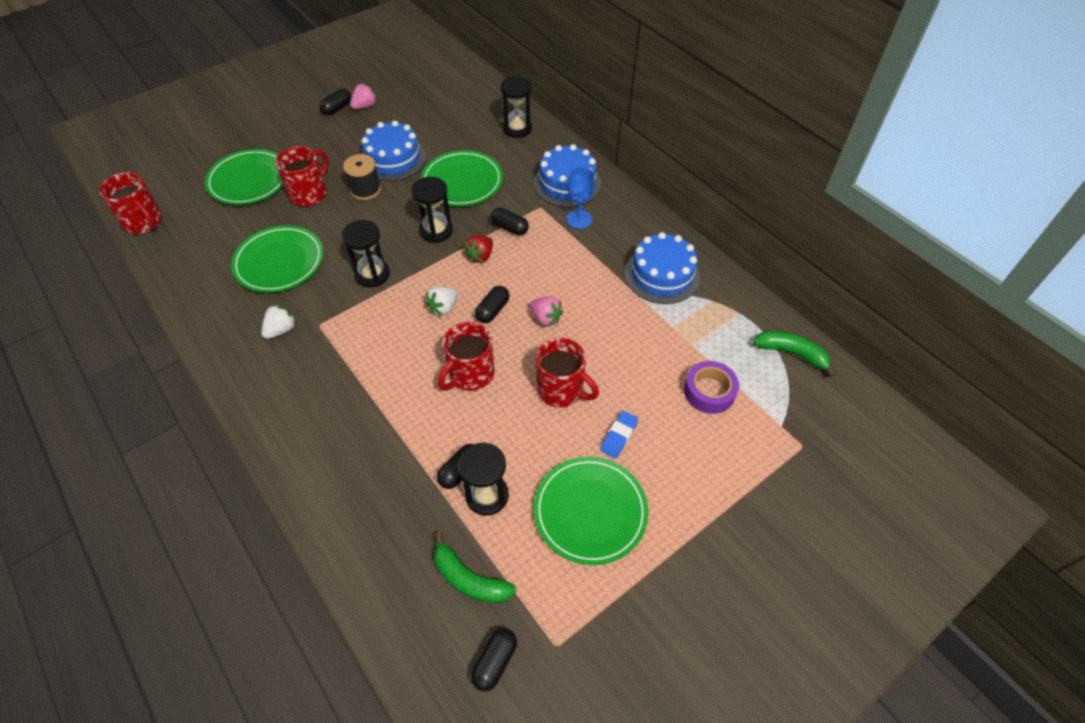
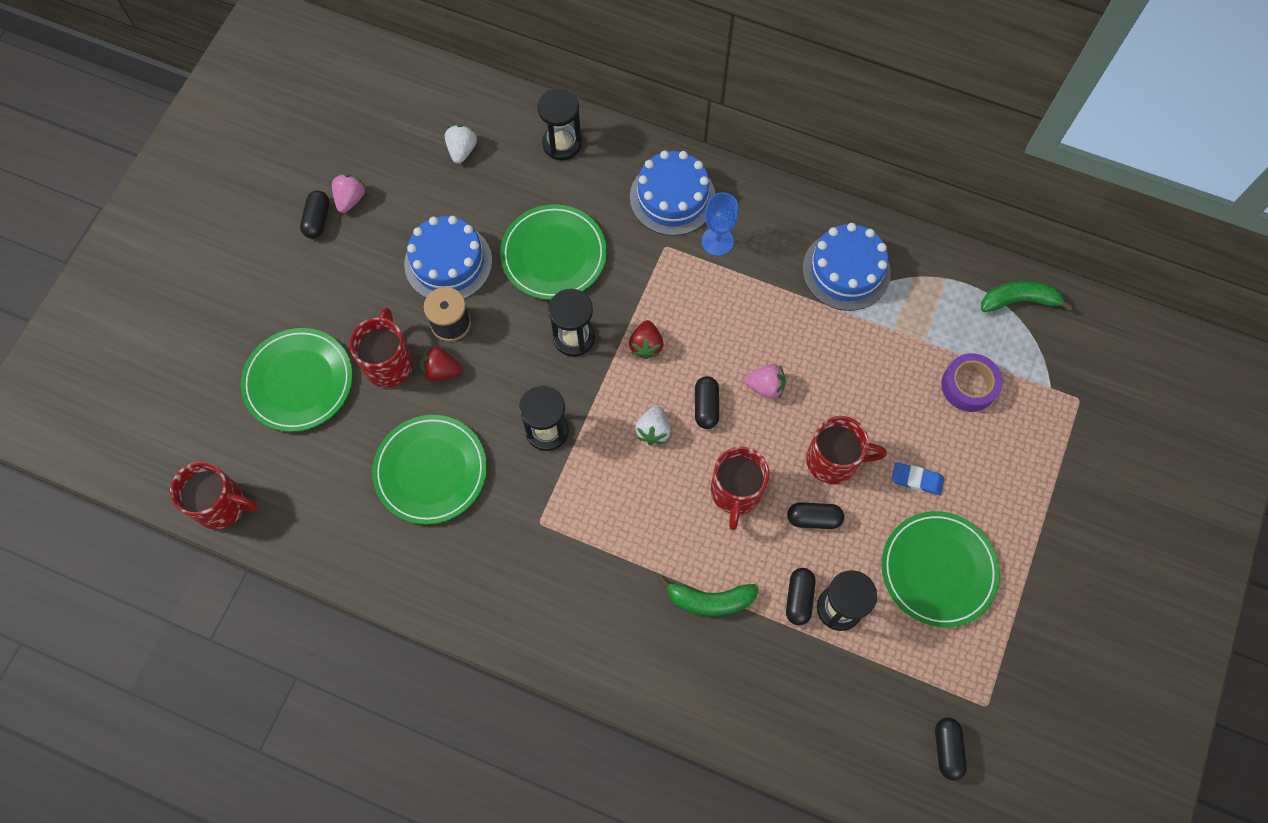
camera: 30 degrees left, 15 degrees up
white strawberry [261,304,297,339] -> white strawberry moved to [445,125,477,164]
green banana [434,532,516,603] -> green banana moved to [659,576,759,616]
black capsule [491,207,529,236] -> black capsule moved to [787,502,844,529]
blue eraser [600,411,639,459] -> blue eraser turned 75 degrees counterclockwise [892,462,944,495]
none -> red strawberry [421,346,462,381]

